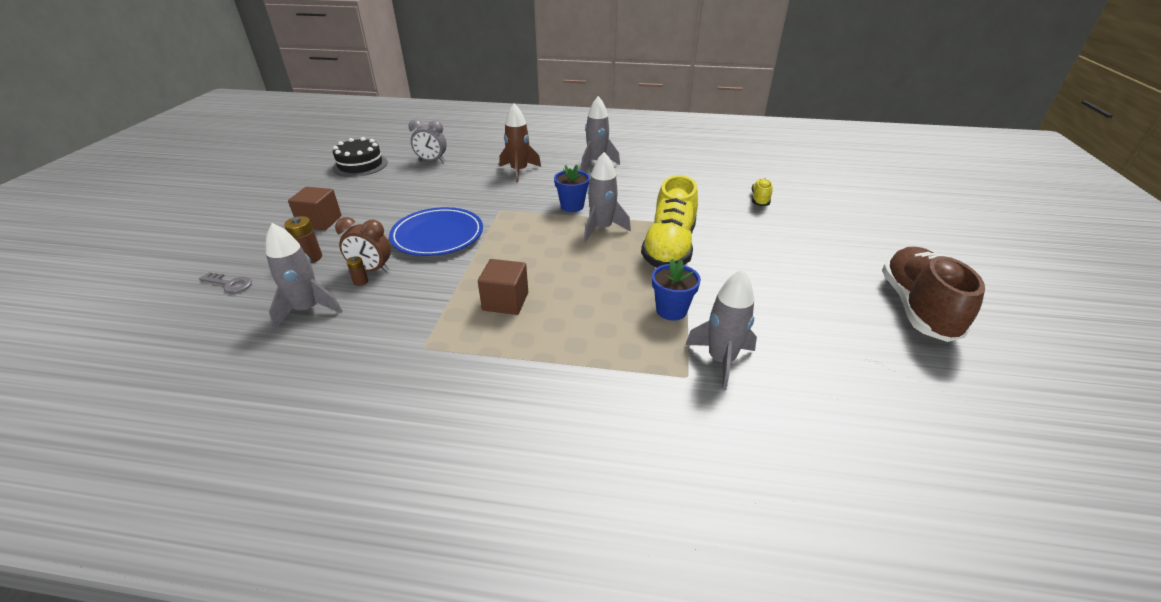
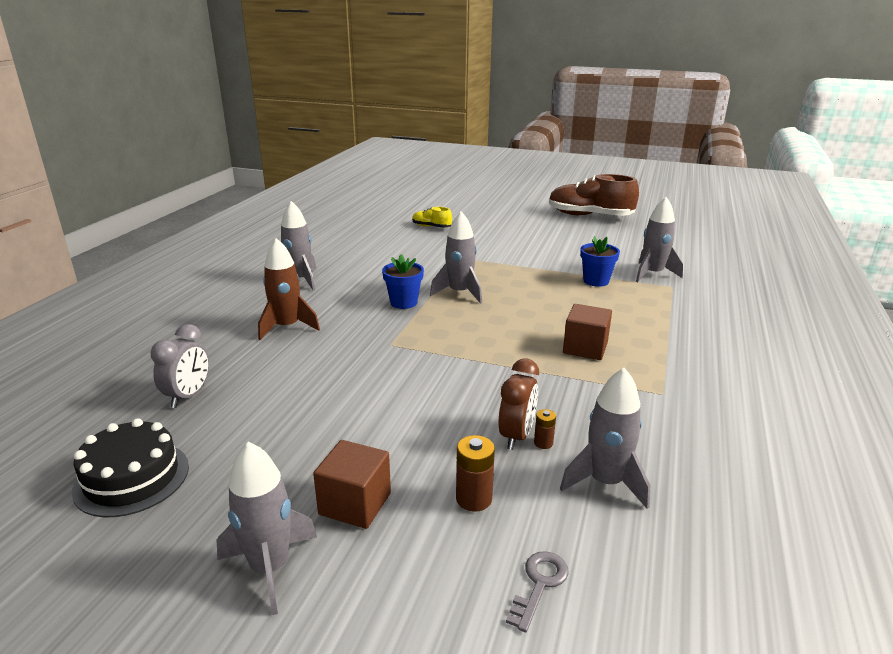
camera: 80 degrees left, 10 degrees down
blue plate [389,207,483,256] -> none
yellow shoe [641,175,698,267] -> none
none -> grey rocket [216,441,317,615]

